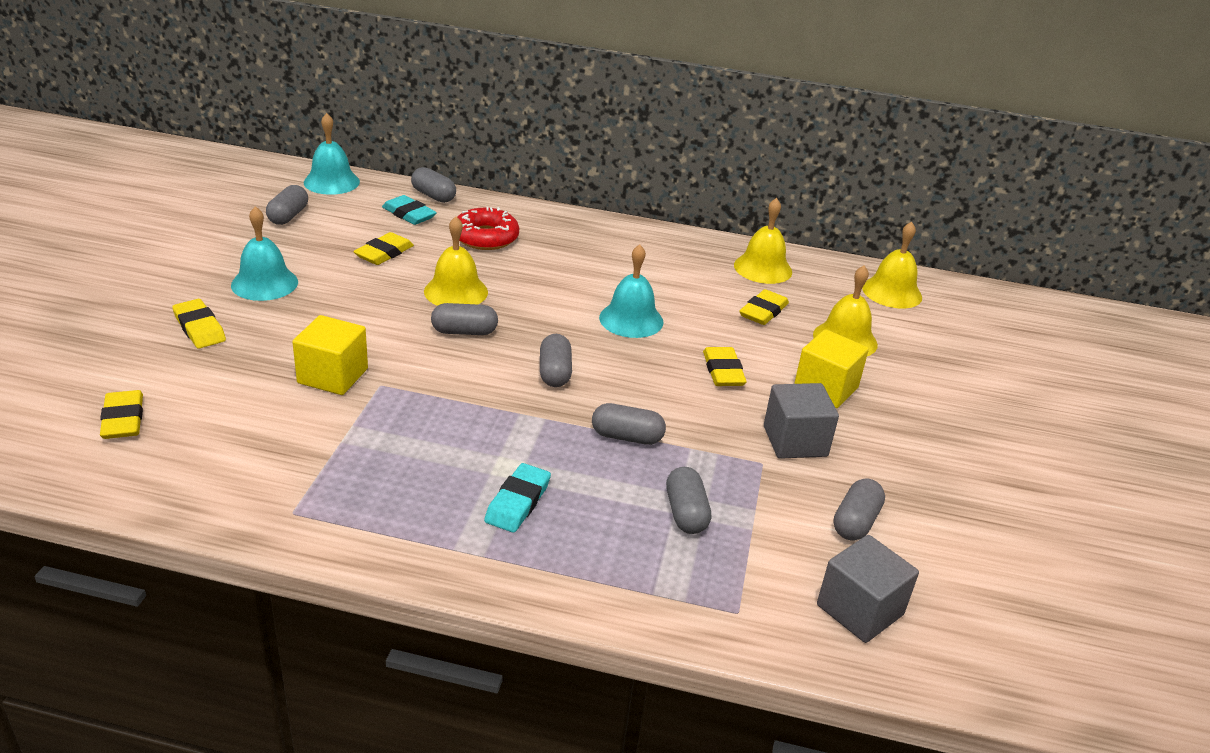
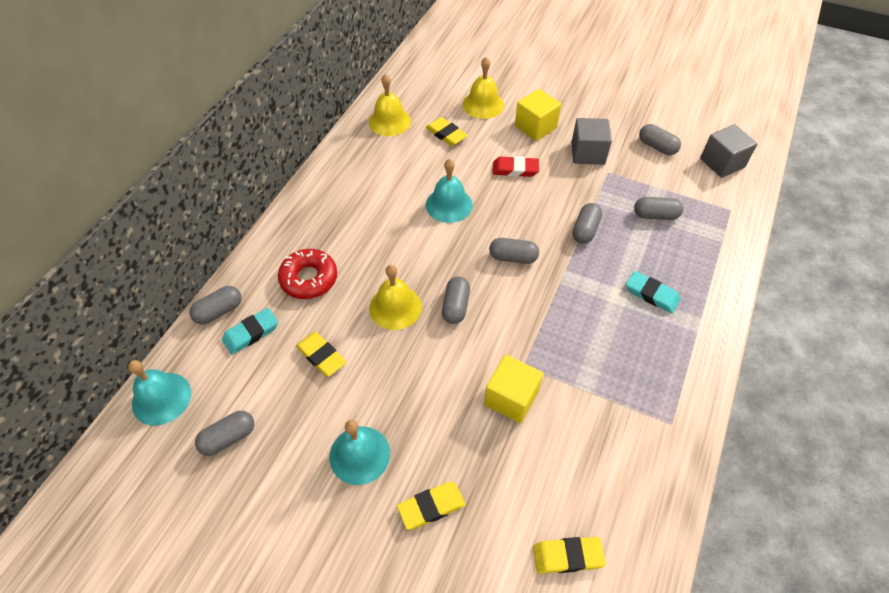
camera: 75 degrees left, 20 degrees up
grey capsule [266,185,308,225] -> grey capsule turned 60 degrees counterclockwise [195,411,254,456]
yellow eraser [703,347,747,386] -> red eraser [492,156,539,177]
yellow bell [862,222,922,308] -> none

